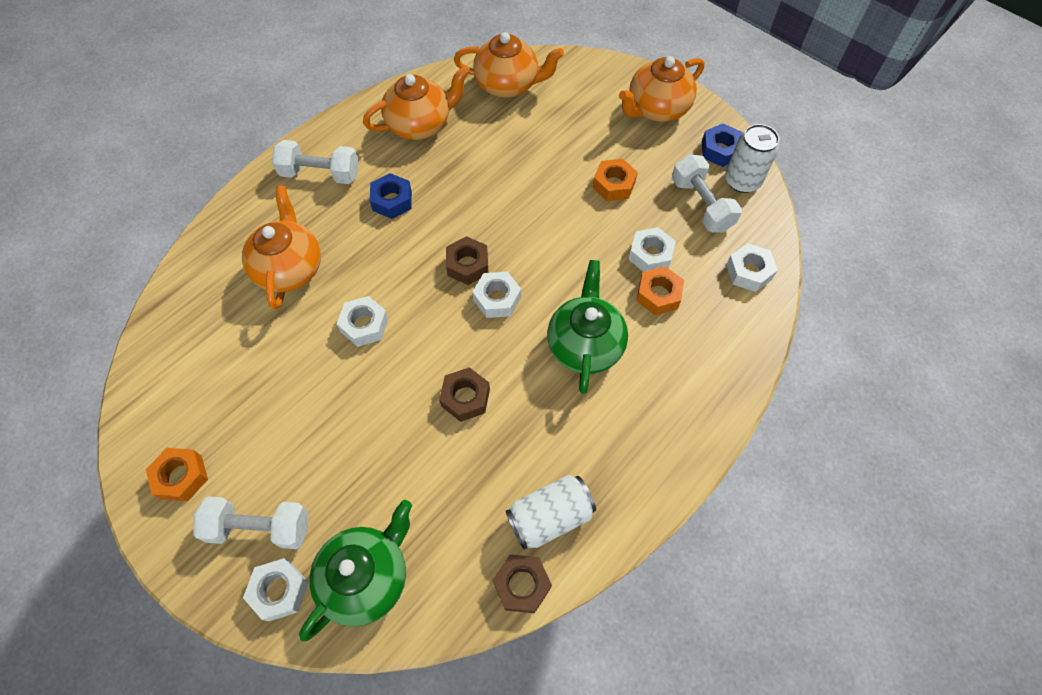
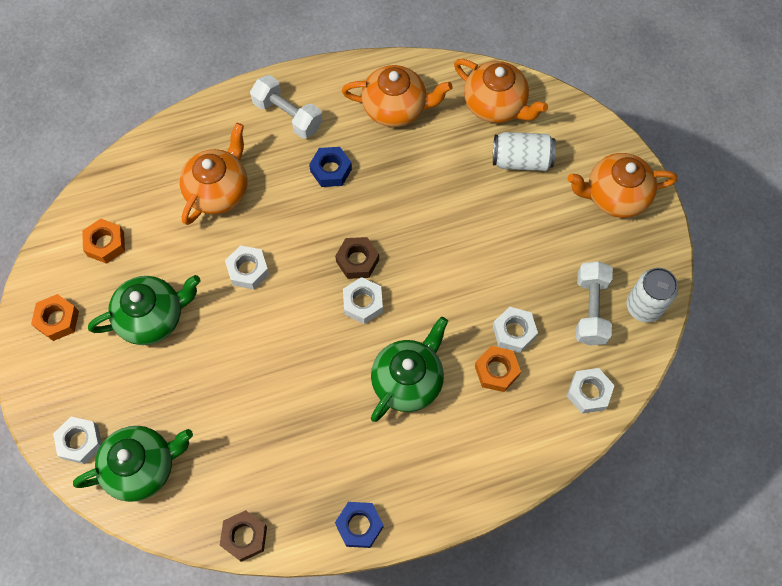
camera: 30 degrees right, 5 degrees up
white dumbbell [193,496,309,549] -> none
brown nut [439,367,490,422] -> none
white can [506,474,596,550] -> white can moved to [493,132,556,171]
orange nut [592,159,638,201] -> orange nut moved to [82,219,125,264]
blue nut [702,124,743,167] -> blue nut moved to [335,502,383,548]
none -> green teapot [88,275,201,345]

